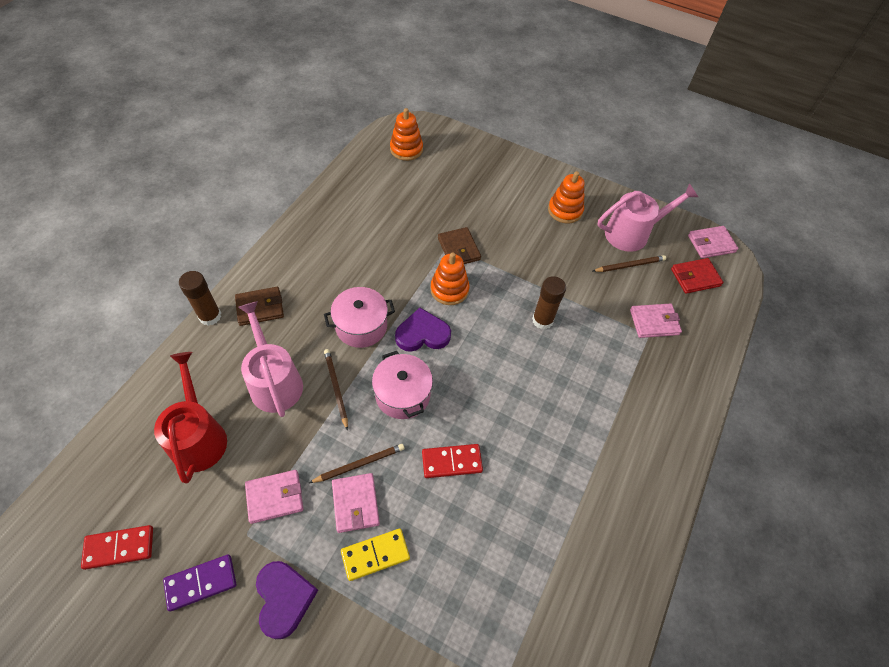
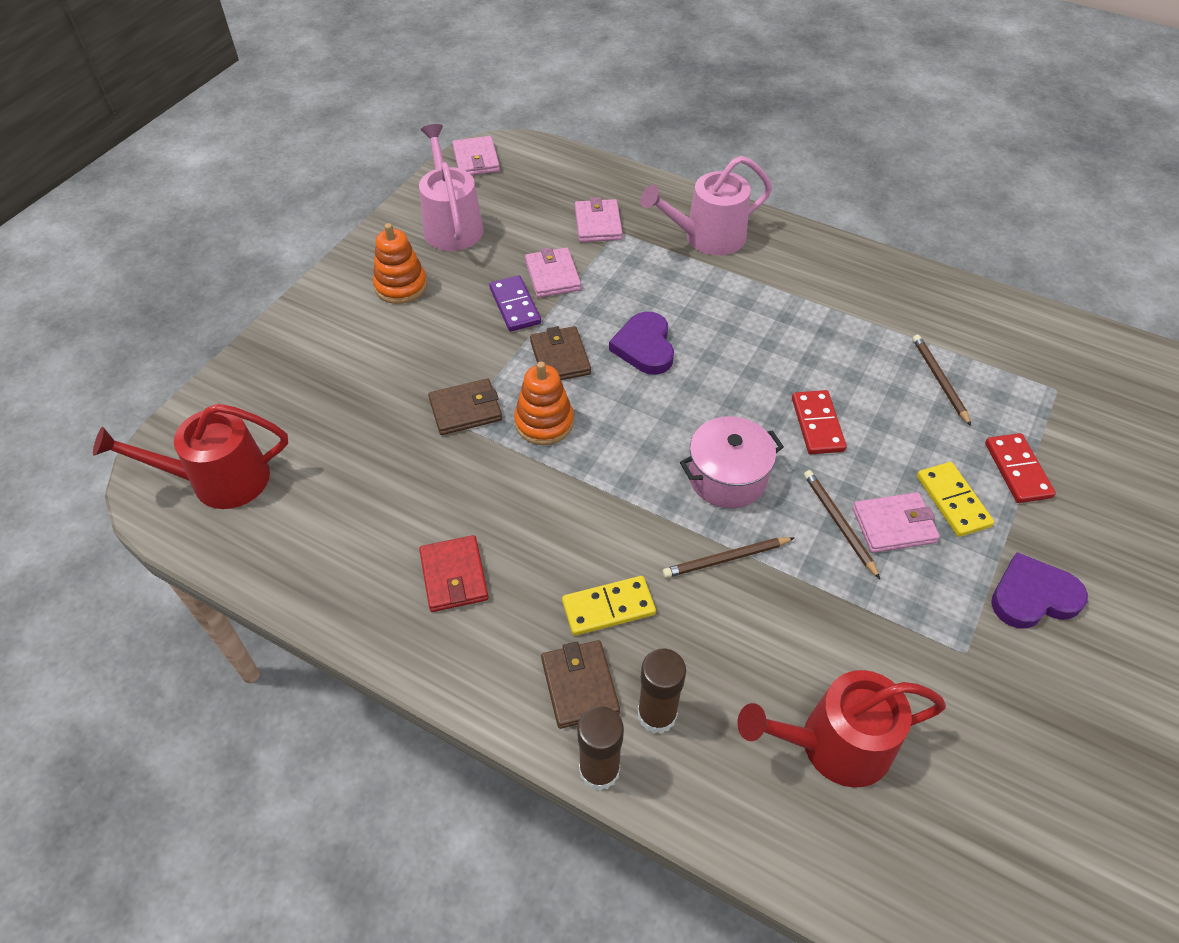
camera: 85 degrees left, 5 degrees down
red domino [81,525,153,570] -> red domino moved to [985,433,1056,503]
purple domino [163,554,236,611] -> purple domino moved to [489,275,541,332]
pink watering can [238,301,303,417] -> pink watering can moved to [641,156,772,255]
pink wallet [245,470,303,524] -> pink wallet moved to [525,247,581,298]
pink pot [324,287,395,348] -> none
orange stacking toy [390,108,423,161] -> red watering can [93,404,288,509]
purple heart [395,308,451,352] -> purple heart moved to [609,312,674,375]
brown glue stick [532,276,566,329] -> brown glue stick moved to [638,649,686,734]
brown pencil [593,255,666,272] -> brown pencil moved to [913,335,971,426]
red wallet [671,258,724,294] -> red wallet moved to [419,535,489,612]
none -> brown wallet [530,326,591,380]
none -> yellow domino [562,576,656,636]

